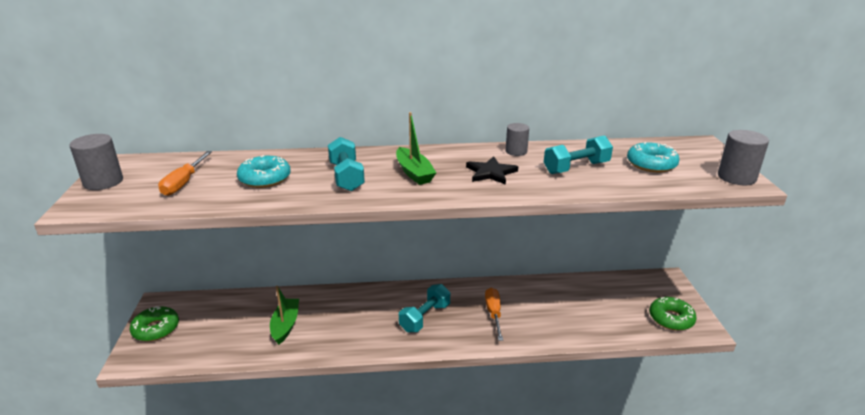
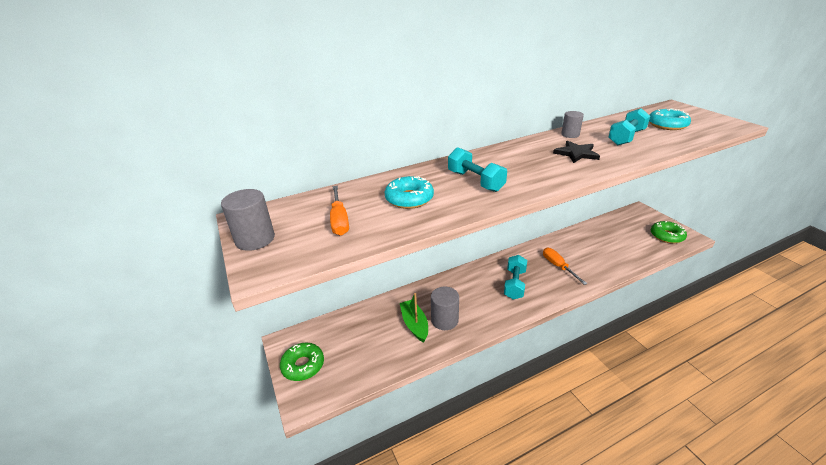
camera: 20 degrees left, 5 degrees up
green boat [396,112,437,185] -> none
grey cylinder [718,130,769,185] -> grey cylinder moved to [431,287,459,330]

